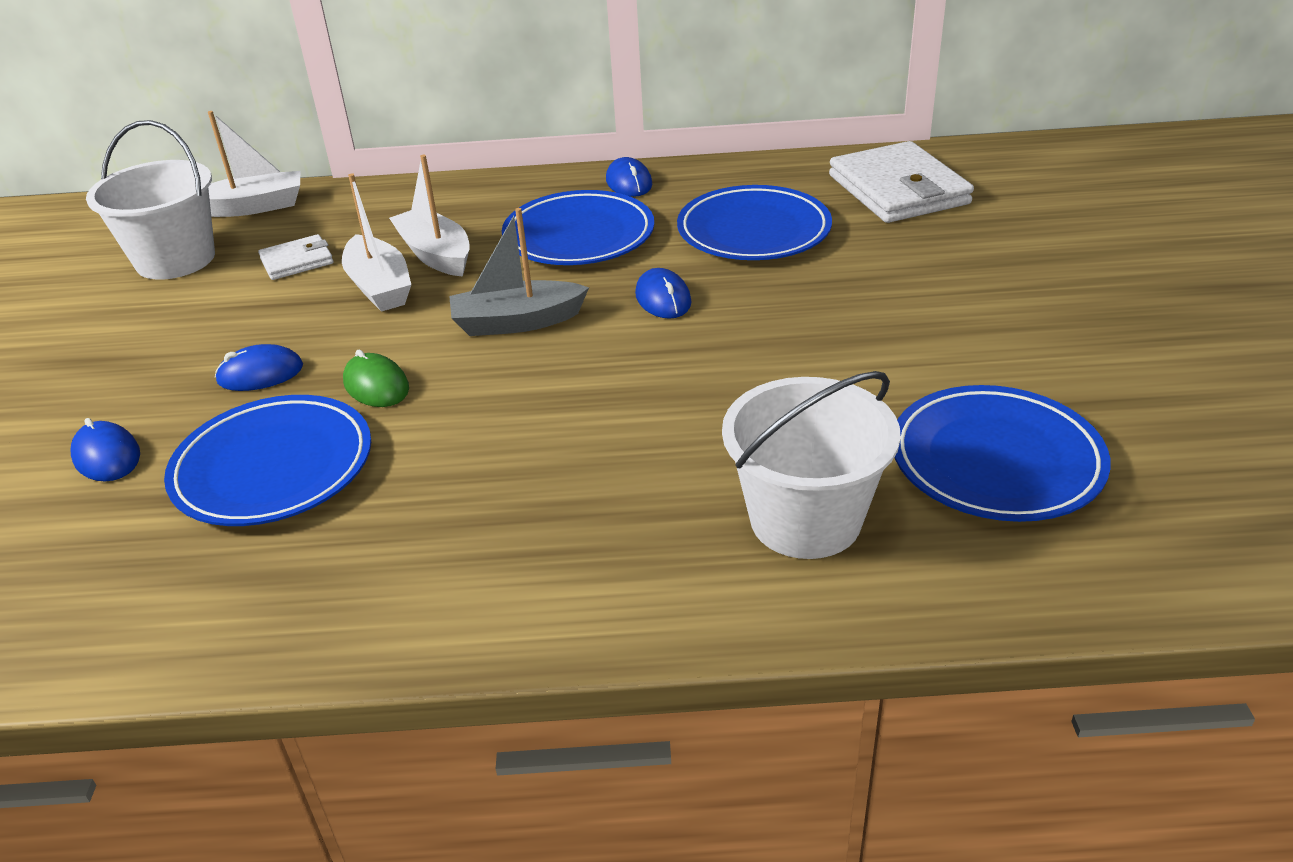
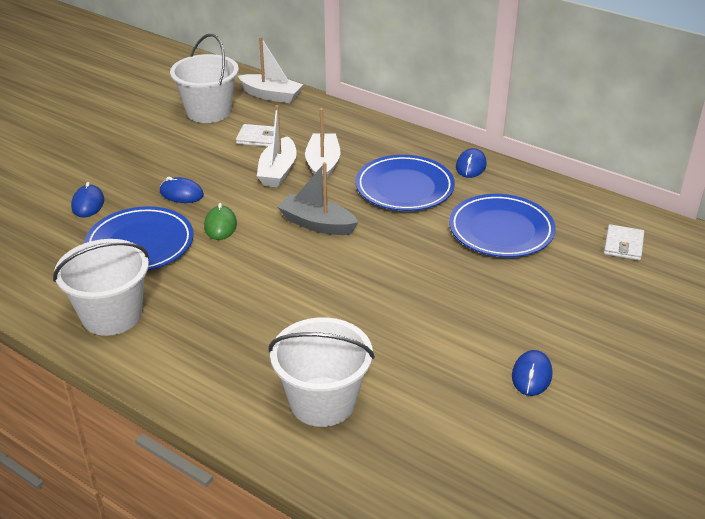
camera: 35 degrees right, 0 degrees up
blue mouse [635,268,692,319] -> blue mouse moved to [512,350,552,396]
white wallet [829,141,974,223] -> white wallet [604,224,644,261], size x0.50
blue plate [894,385,1111,522] -> none
none -> white bucket [53,239,149,336]

